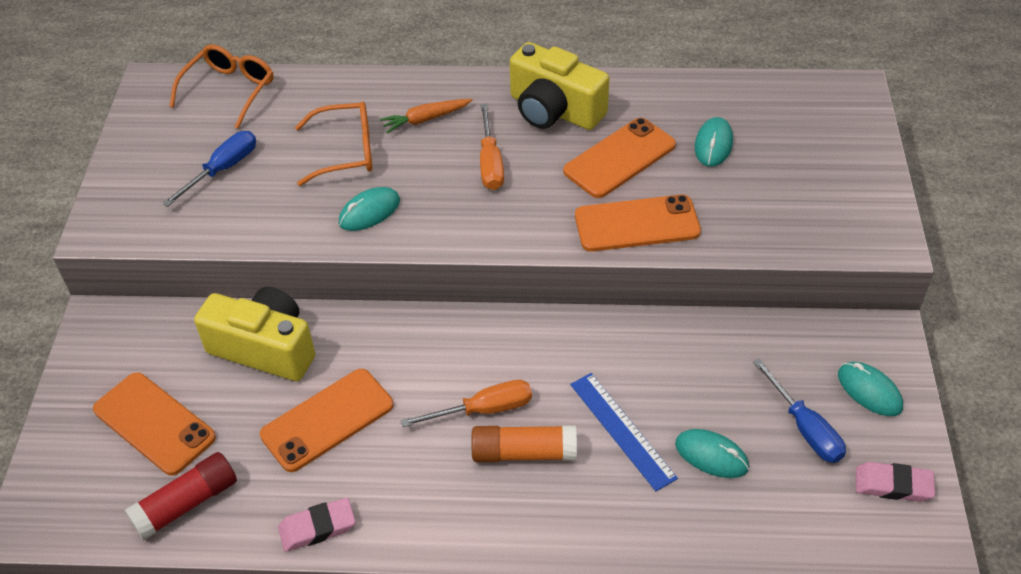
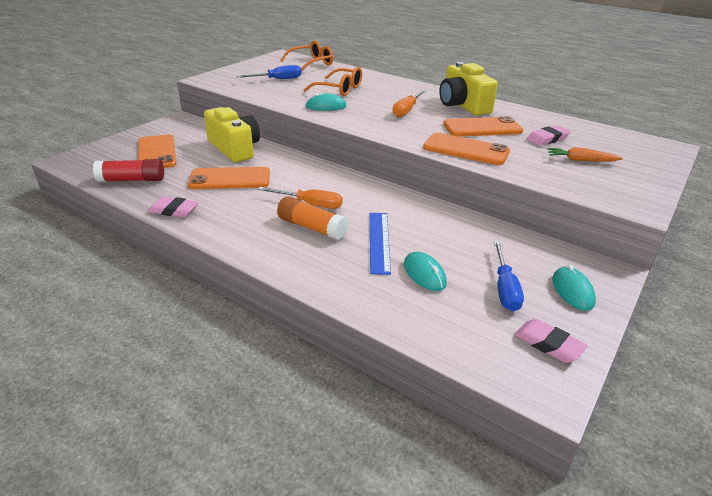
camera: 30 degrees right, 15 degrees down
orange carrot [380,99,472,133] -> orange carrot moved to [547,147,623,162]
turquoise mouse [695,117,733,167] -> pink eraser [527,125,570,146]

